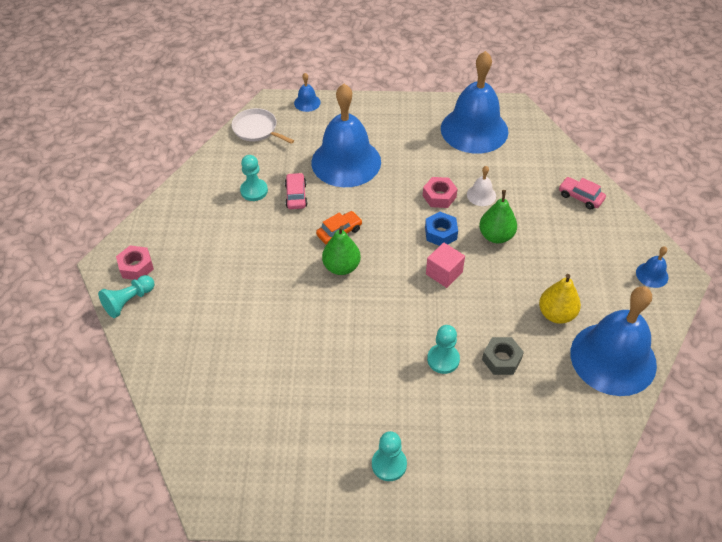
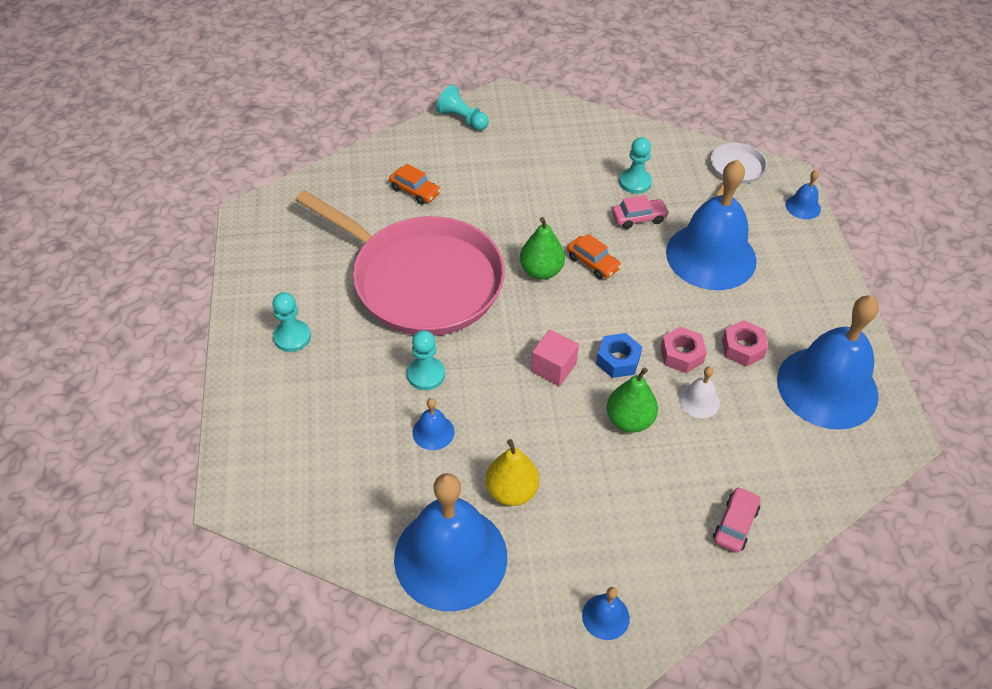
camera: 80 degrees right, 0 degrees up
pink nut [116,245,154,280] -> pink nut moved to [722,320,768,367]
grey nut [482,337,524,375] -> blue bell [412,398,454,450]
none -> pink pan [295,190,505,336]
none -> orange car [389,164,441,205]

